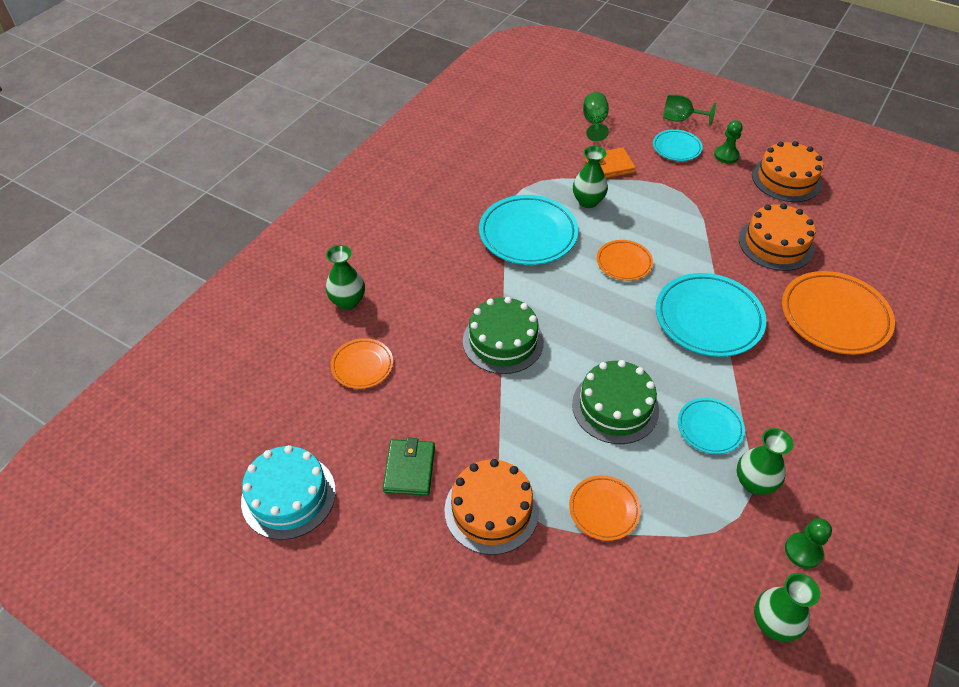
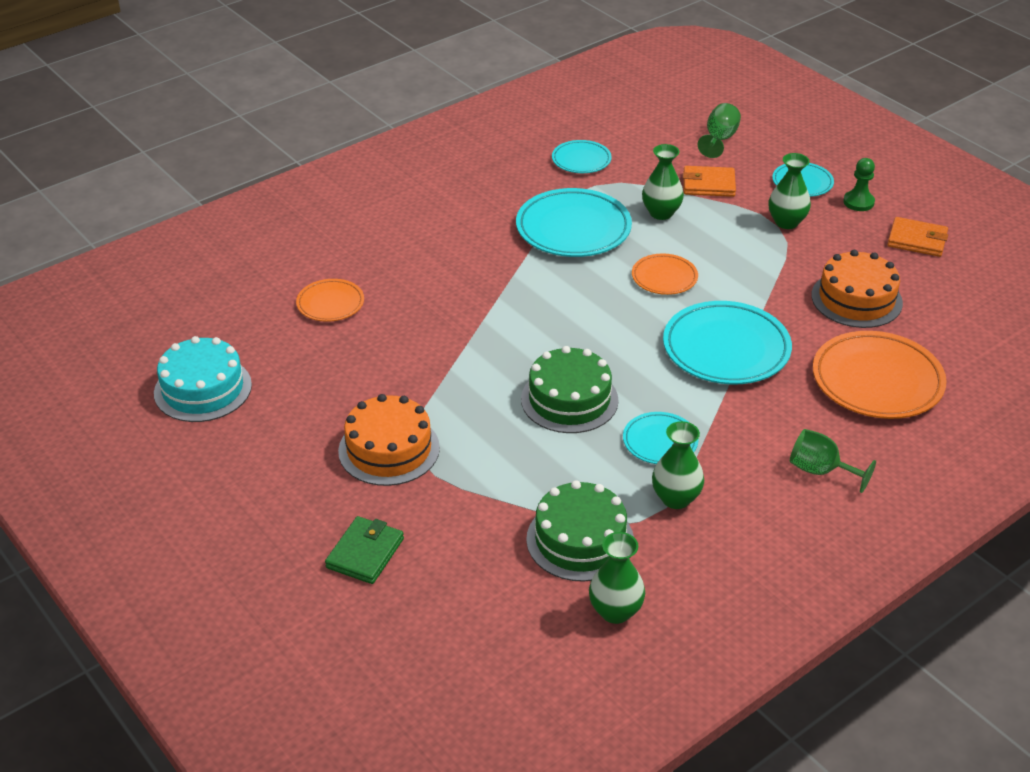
camera: 20 degrees right, 10 degrees down
green vase [326,245,365,310] -> green vase moved to [769,153,811,229]
green wallet [383,438,435,496] -> green wallet moved to [325,516,404,584]
green cake [463,297,544,374] -> green cake moved to [526,480,634,582]
orange plate [569,475,641,541] -> none
green goblet [663,95,716,125] -> green goblet moved to [790,429,876,493]
orange cake [752,141,823,202] -> orange wallet [887,217,948,257]
green pawn [785,518,832,569] -> none
none -> turquoise plate [552,140,612,173]

